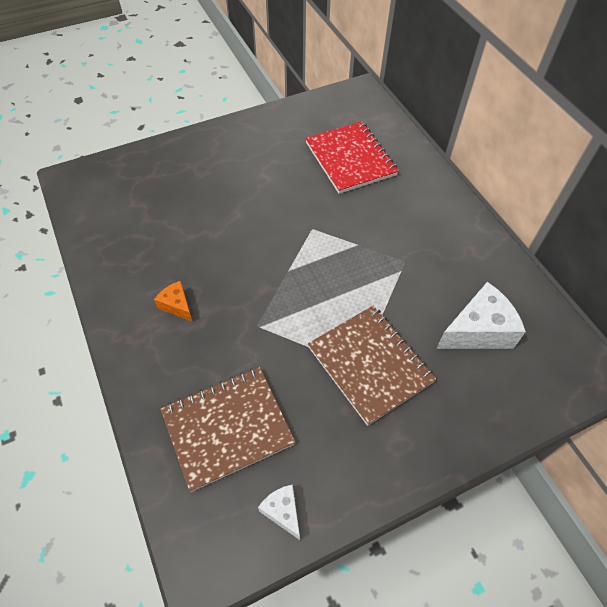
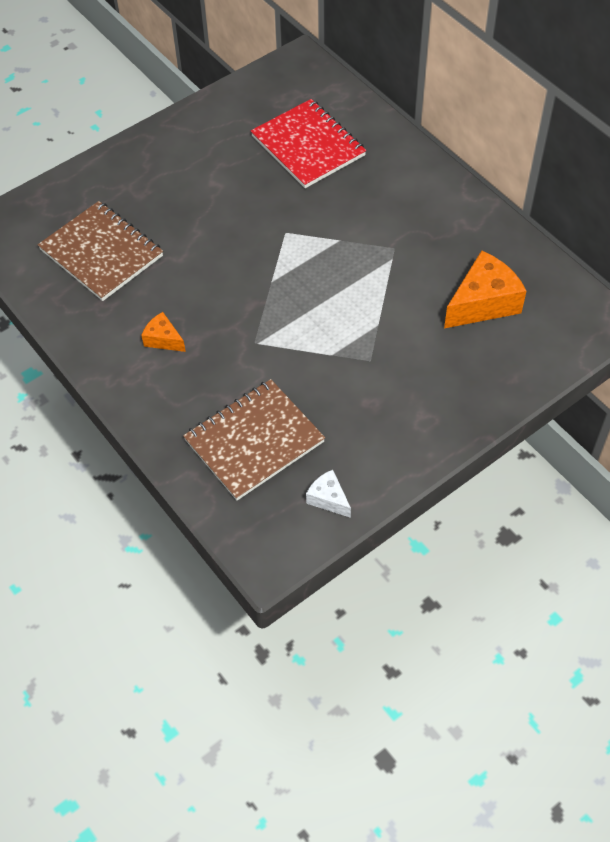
camera: 10 degrees left, 0 degrees up
brown notebook [308,306,436,426] -> brown notebook moved to [38,201,163,301]
white cheese [436,282,526,349] -> orange cheese [444,250,526,328]

